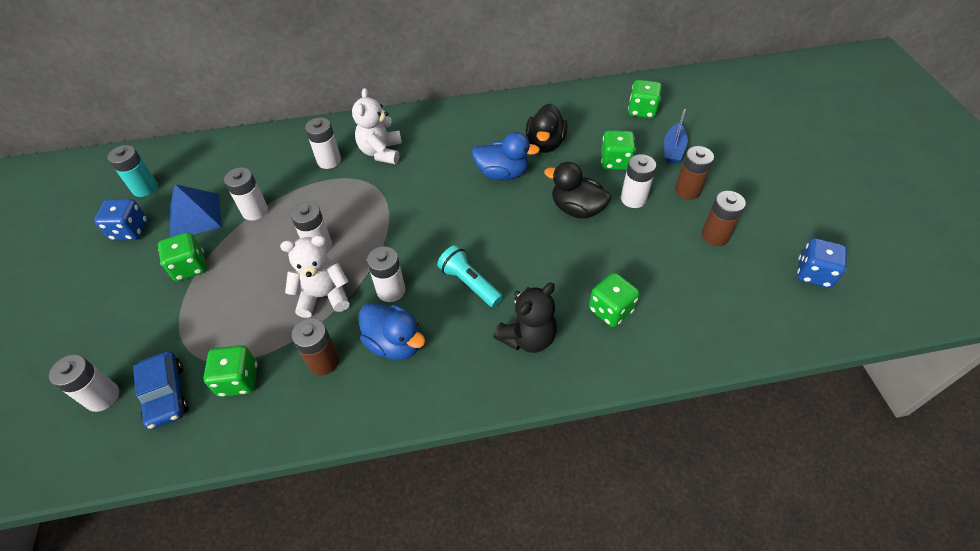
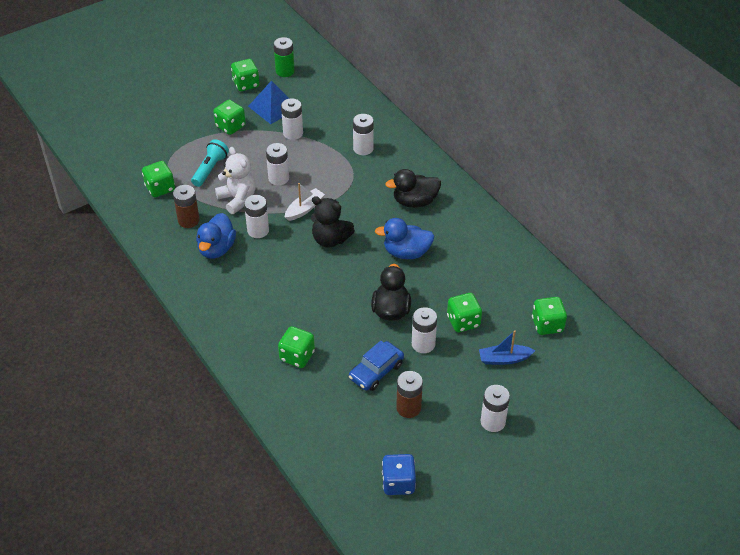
camera: 65 degrees right, 5 degrees down
white battery [49,354,119,412] -> white battery moved to [481,385,510,432]
blue dice [94,199,147,240] -> green dice [231,59,259,91]
turquoise battery [108,145,158,197] -> green battery [274,37,295,77]
blue car [133,351,188,430] -> blue car moved to [349,341,404,391]
white teddy bear [352,88,402,164] -> none
turquoise flashlight [437,245,503,308] -> turquoise flashlight moved to [191,139,229,187]
blue duck [472,132,540,180] -> blue duck turned 105 degrees clockwise [375,218,434,259]
black teddy bear [493,283,557,353] -> black teddy bear moved to [311,196,355,248]
black duck [526,103,567,153] -> black duck moved to [385,169,441,208]
brown battery [675,146,714,200] -> none
none -> white boat [285,183,325,221]

